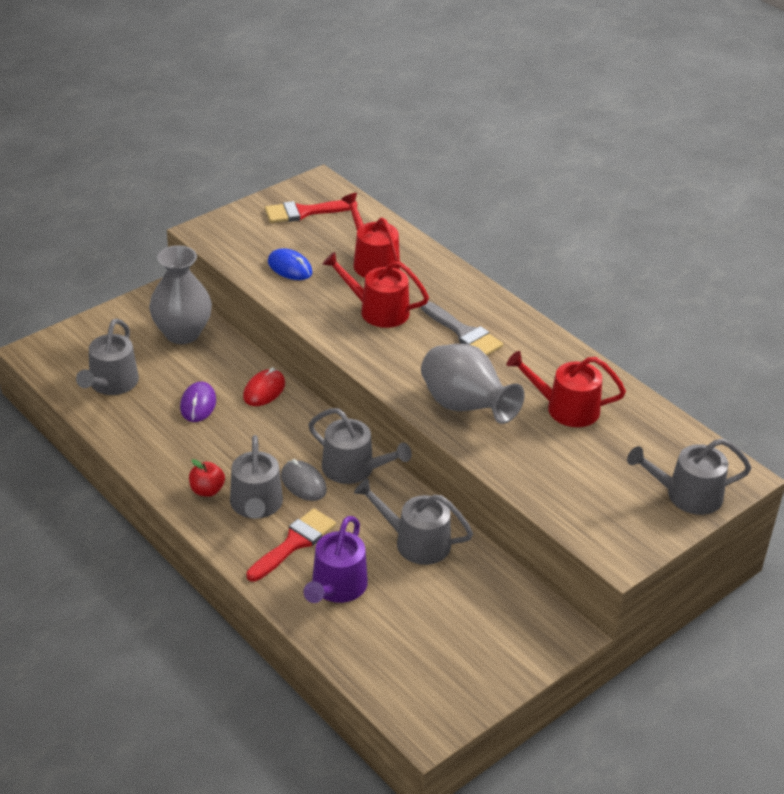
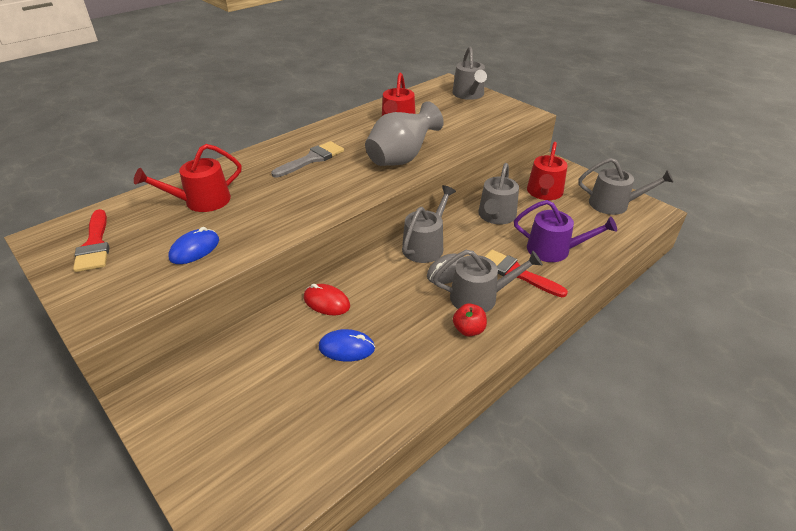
camera: 90 degrees left, 0 degrees up
grey watering can [76,318,139,395] -> grey watering can moved to [578,158,674,215]
grey vase [149,245,212,344] -> none
purple mouse [180,382,216,422] -> blue mouse [319,329,375,362]
red watering can [322,252,429,328] -> red watering can moved to [527,142,567,200]

